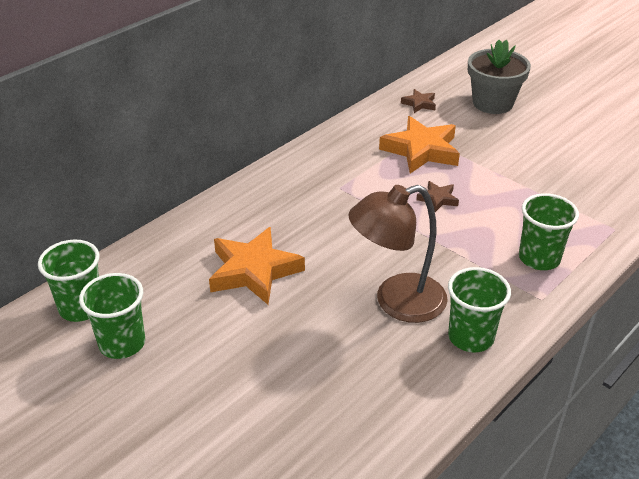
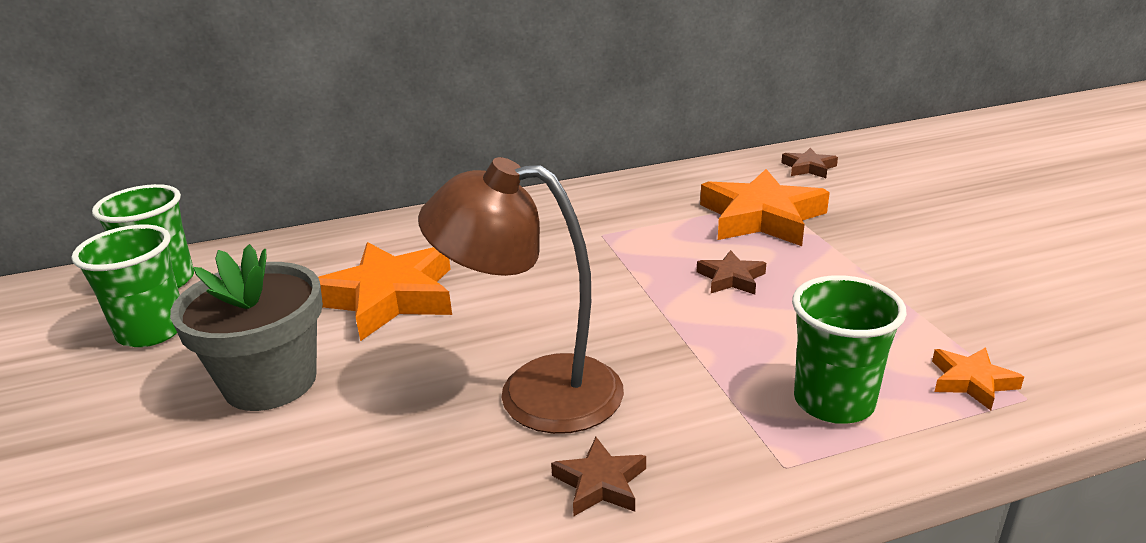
camera: 30 degrees right, 10 degrees down
green cup [448,267,511,353] -> brown star [551,437,646,516]
grey flower pot [468,40,531,114] -> grey flower pot moved to [170,244,323,411]
none -> orange star [932,347,1024,410]

